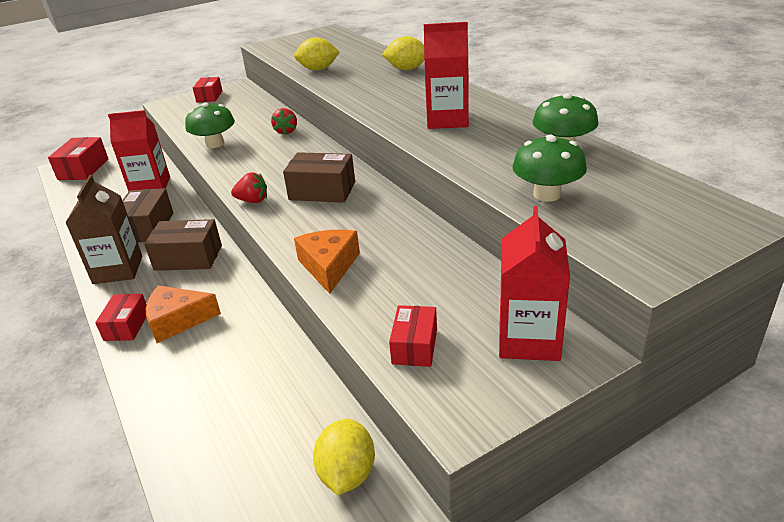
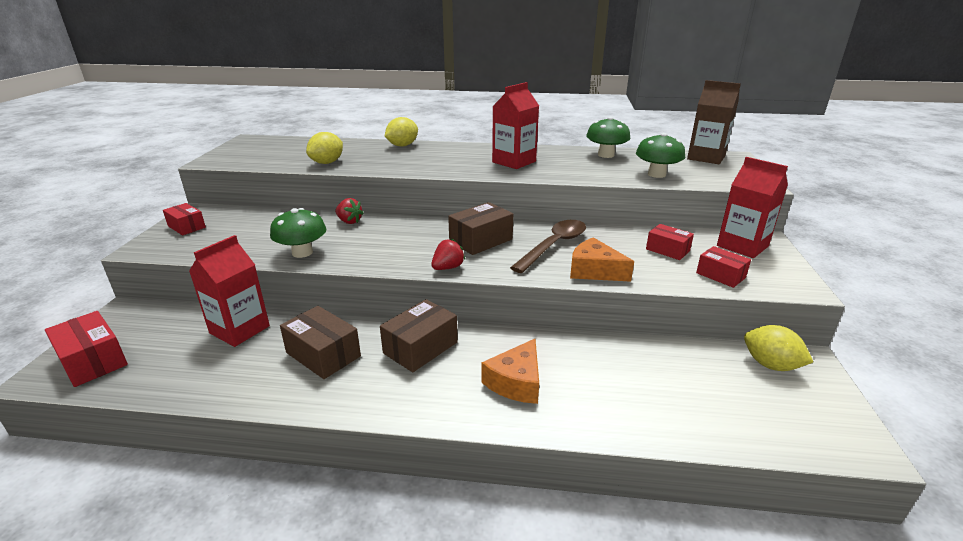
camera: 55 degrees left, 5 degrees down
brown carton [65,175,142,284] -> brown carton moved to [687,80,741,164]
red box [95,294,147,341] -> red box moved to [646,224,694,260]
none -> brown spoon [510,220,586,273]

